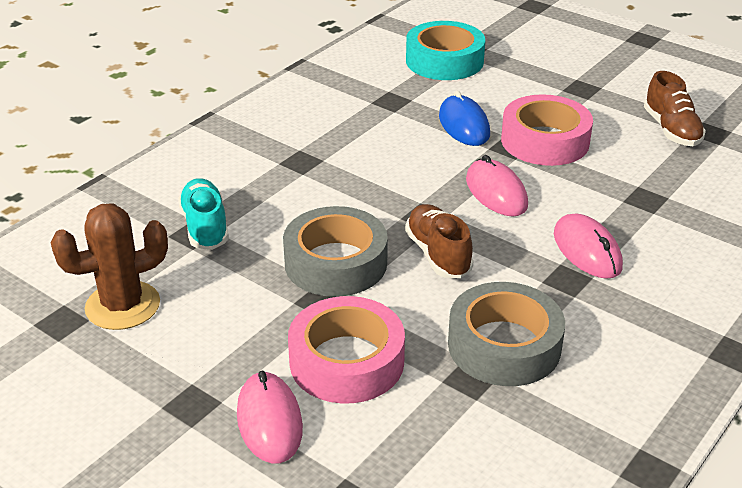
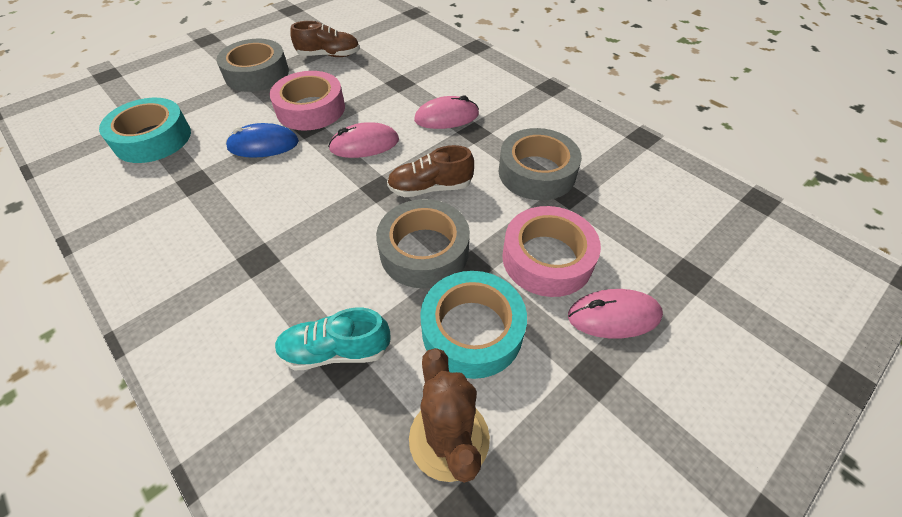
camera: 80 degrees left, 15 degrees up
none -> grey tape [216,39,289,92]
none -> turquoise tape [420,271,527,379]

